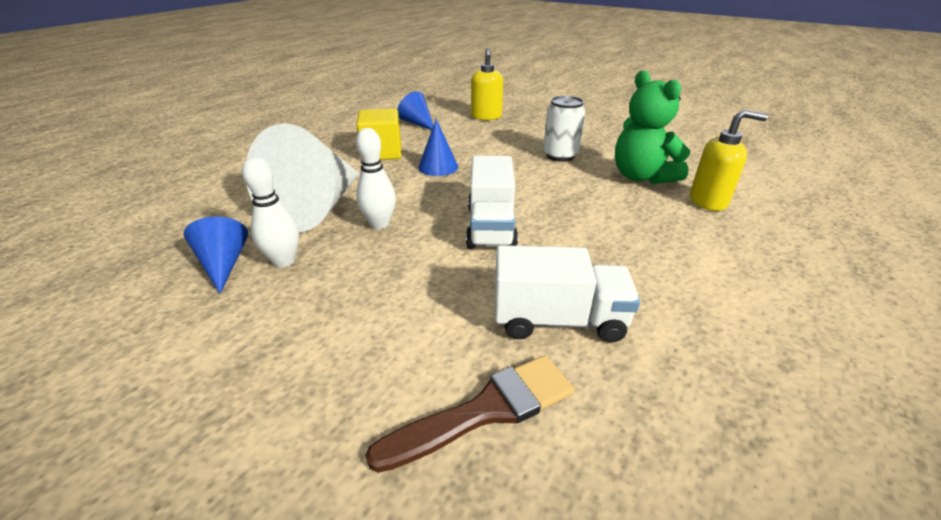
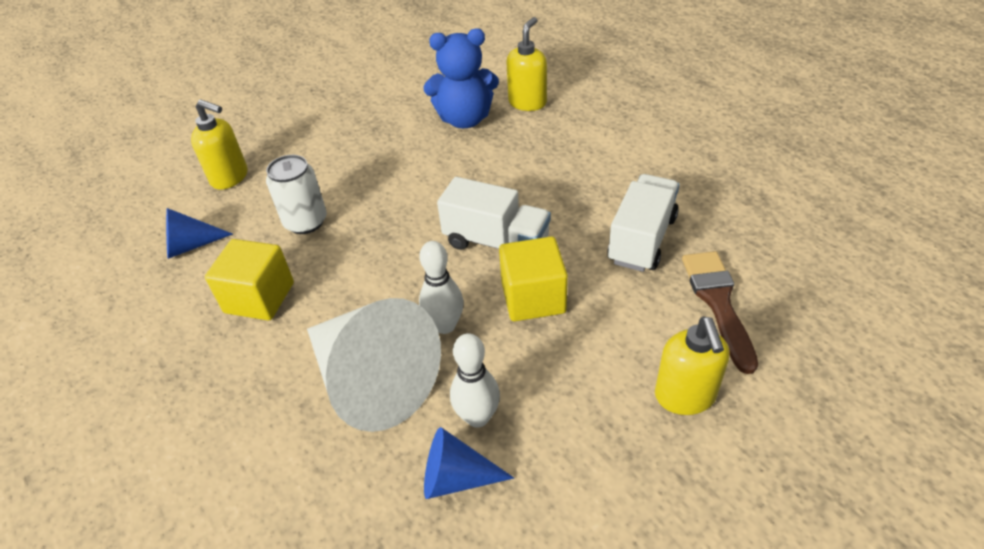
camera: 65 degrees left, 10 degrees up
blue cone [418,119,458,176] -> none
white can [543,96,585,162] -> white can moved to [266,155,327,234]
green teddy bear [615,70,690,184] -> blue teddy bear [423,28,499,128]
none -> yellow cube [499,236,568,321]
none -> yellow soap dispenser [655,316,730,415]

